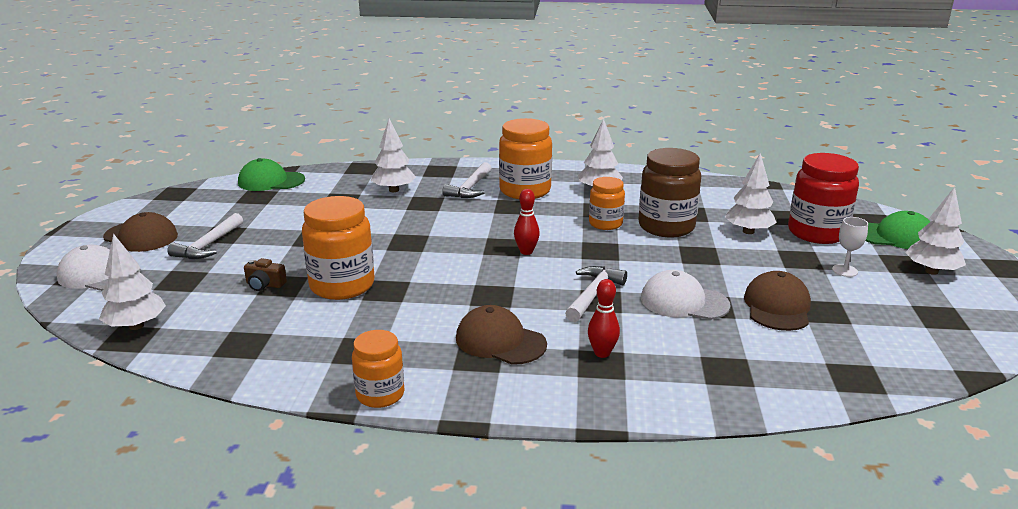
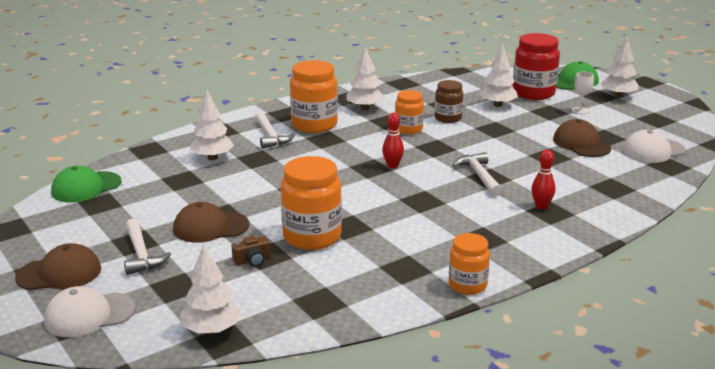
camera: 40 degrees left, 0 degrees up
brown cap [456,305,547,365] -> brown cap moved to [173,202,250,243]
brown jar [638,148,701,237] -> brown jar [435,80,464,123], size x0.60
white cap [641,270,731,320] -> white cap moved to [622,130,685,163]

